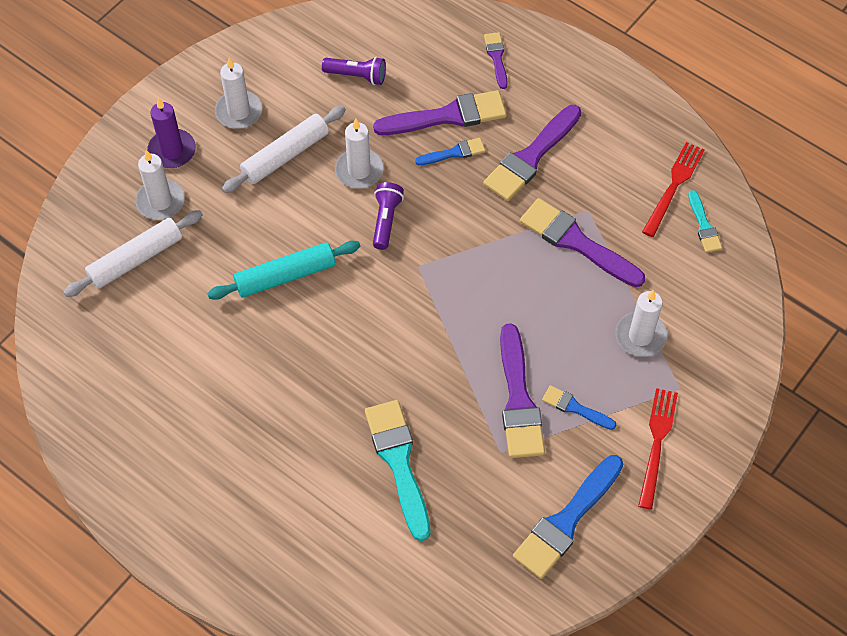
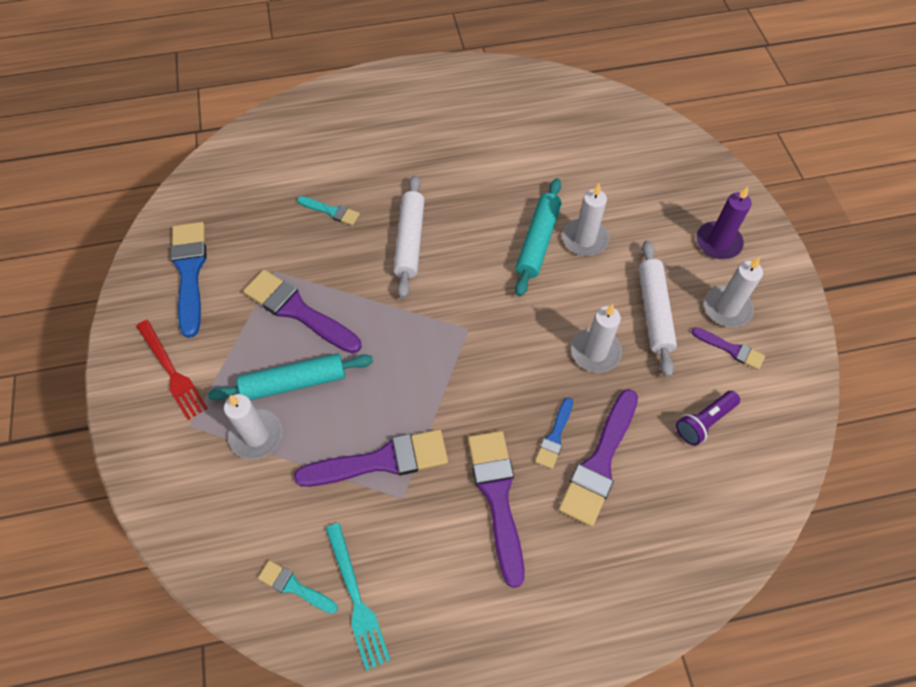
camera: 130 degrees right, 0 degrees up
white rolling pin [63,210,203,297] -> white rolling pin moved to [393,175,425,298]
white candle [135,150,185,220] -> white candle moved to [562,184,609,256]
turquoise brush [365,400,431,541] -> turquoise brush [297,196,360,226], size x0.53
purple flashlight [373,182,404,250] -> none
purple brush [484,32,508,89] -> purple brush moved to [691,327,765,370]
blue brush [542,385,616,430] -> none
red fork [642,142,705,237] -> turquoise fork [326,523,390,671]
none -> turquoise rolling pin [208,353,373,401]

